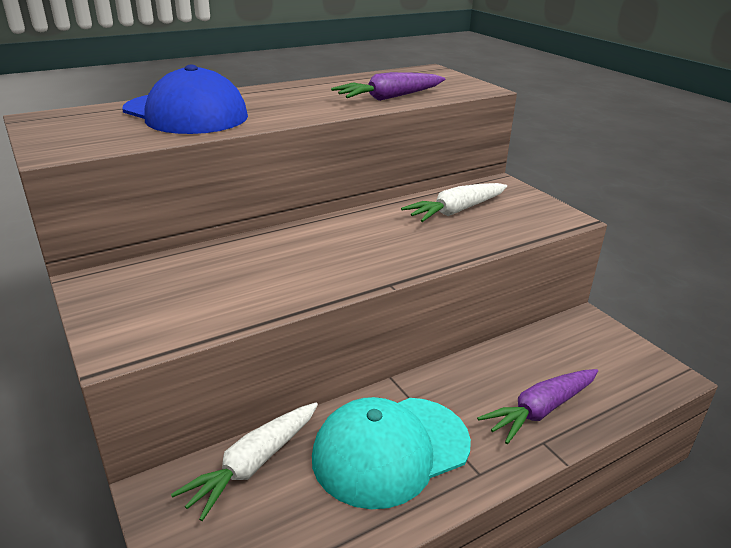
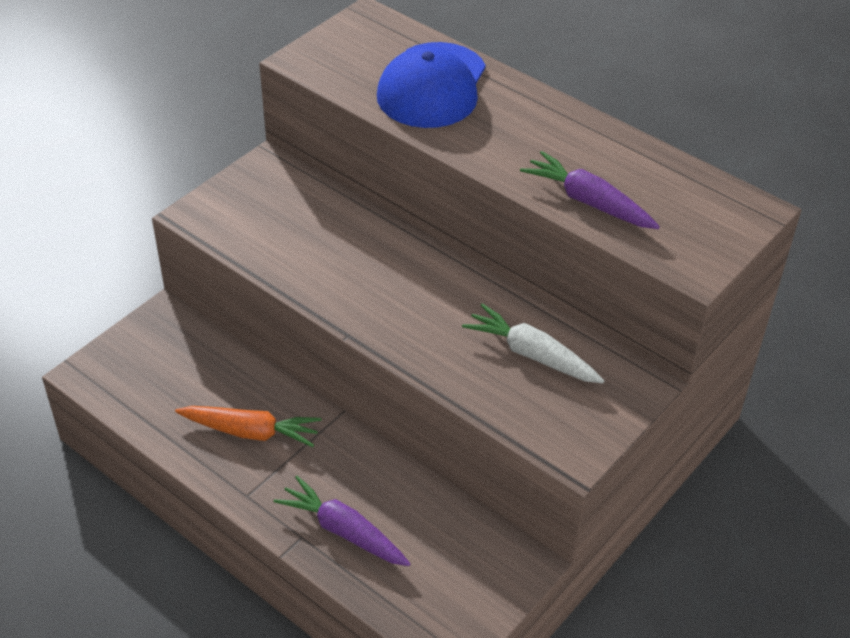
camera: 70 degrees right, 15 degrees up
white carrot [171,403,318,521] -> none
turquoise cap [312,397,471,509] -> orange carrot [175,406,321,447]

